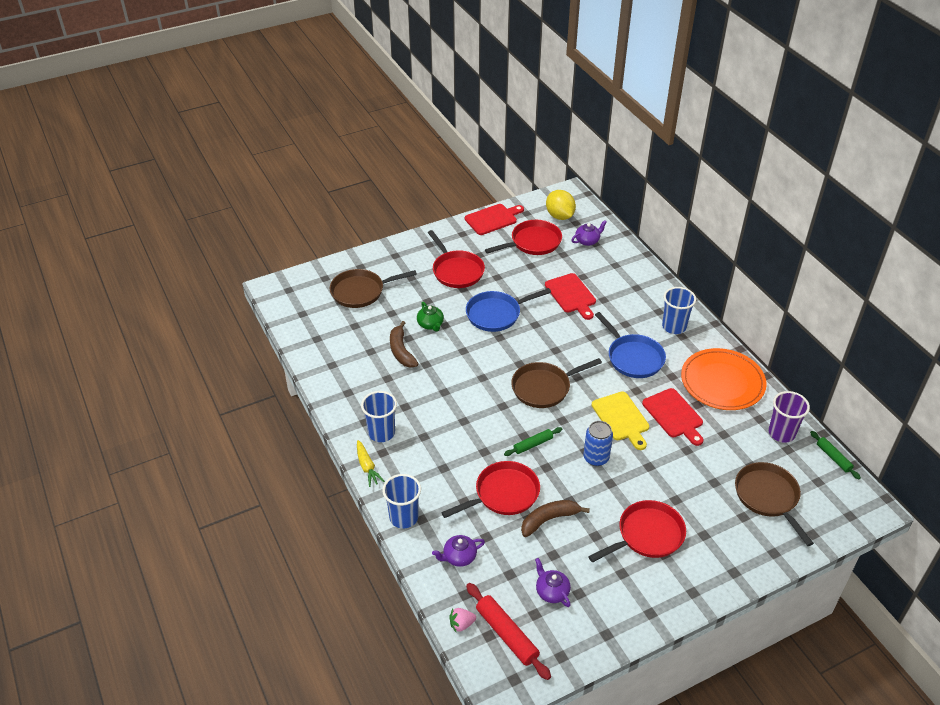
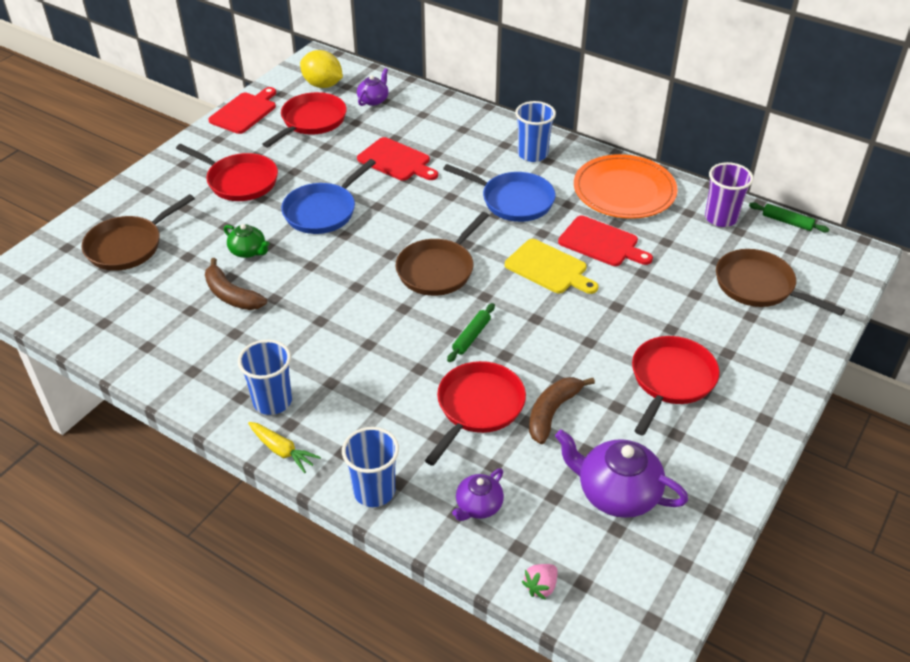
camera: 30 degrees left, 0 degrees up
red rolling pin [466,583,551,680] -> none
purple teapot [535,558,571,607] -> purple teapot [555,429,688,518], size x1.77
blue can [583,421,613,466] -> none

